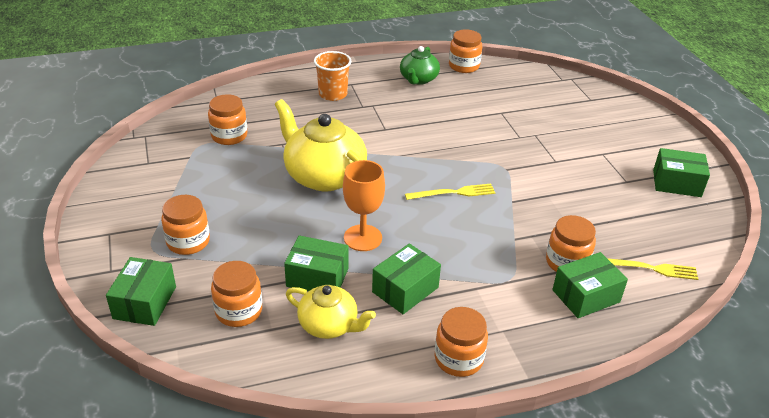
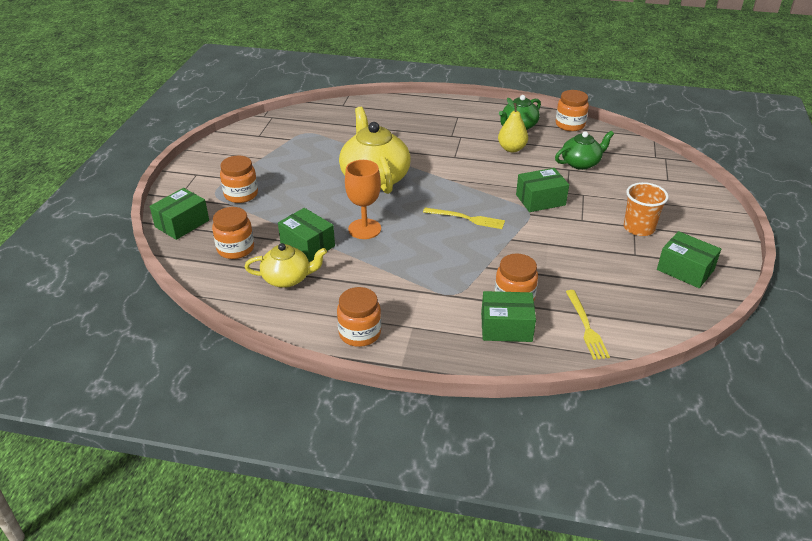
camera: 30 degrees right, 0 degrees up
orange jar [208,94,247,145] -> none
yellow teapot [286,285,376,339] -> yellow teapot turned 60 degrees counterclockwise [244,243,327,288]
orange cup [314,51,351,101] -> orange cup moved to [624,182,669,236]
green box [372,243,441,314] -> green box moved to [516,168,569,212]
yellow fork [607,258,698,280] -> yellow fork turned 45 degrees clockwise [566,290,610,360]
none -> yellow pear [498,98,528,152]
none -> green teapot [555,131,614,170]

